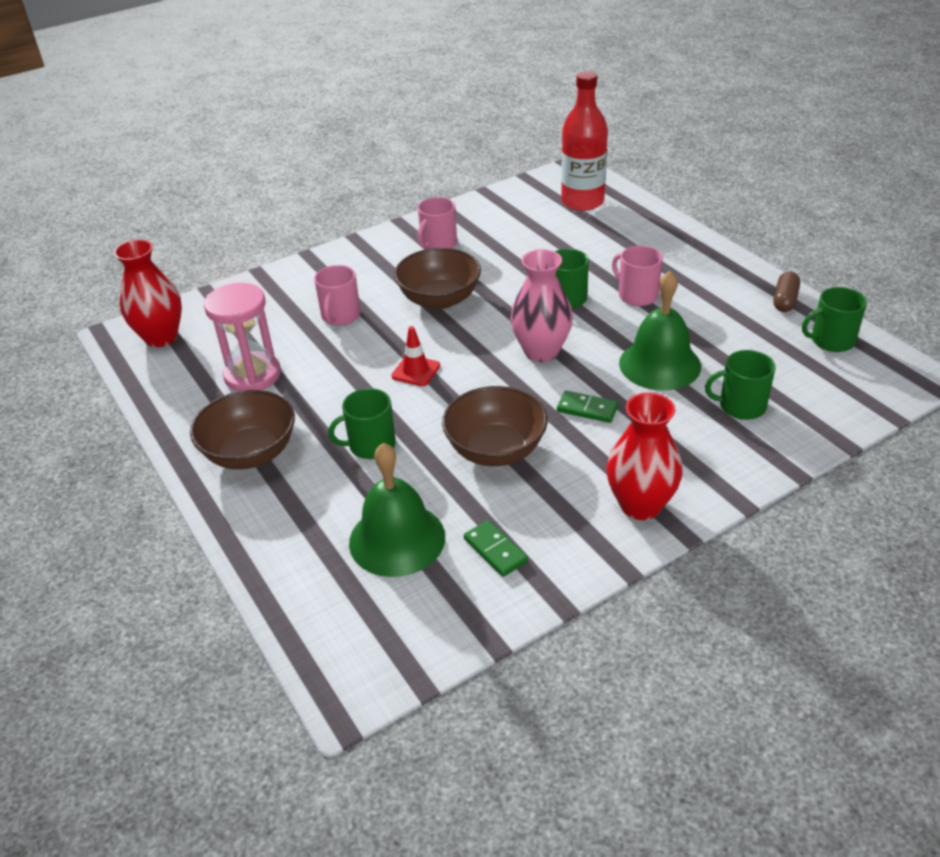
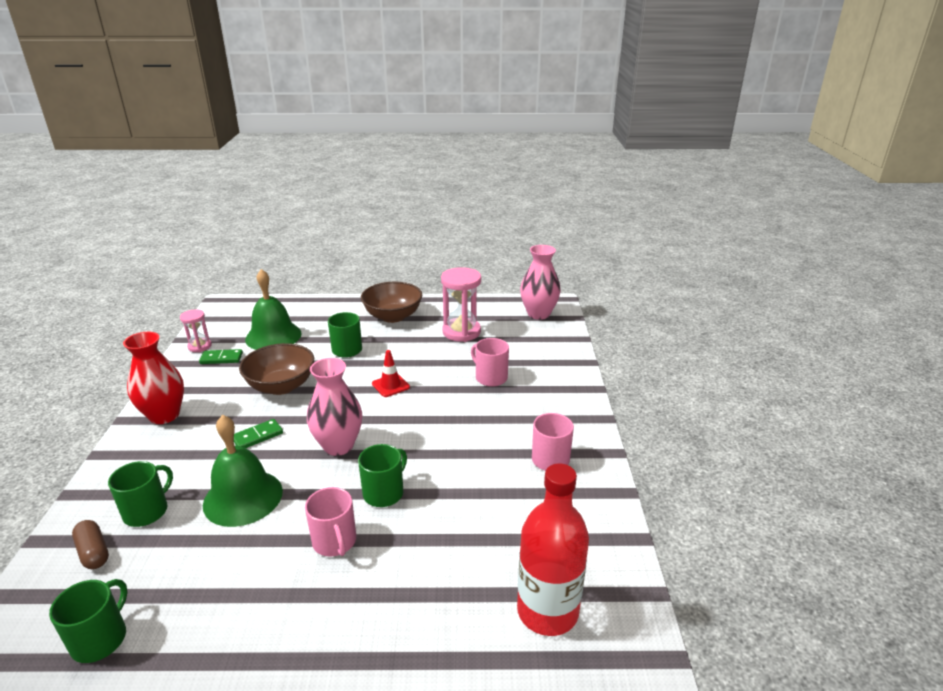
camera: 120 degrees right, 10 degrees down
red vase [114,239,182,347] -> pink vase [520,245,561,320]
brown bowl [394,248,481,310] -> none
pink mug [612,246,663,306] -> pink mug turned 75 degrees clockwise [305,487,356,557]
brown capsule [773,272,800,312] -> brown capsule moved to [72,520,109,569]
none -> pink hourglass [180,309,212,352]

